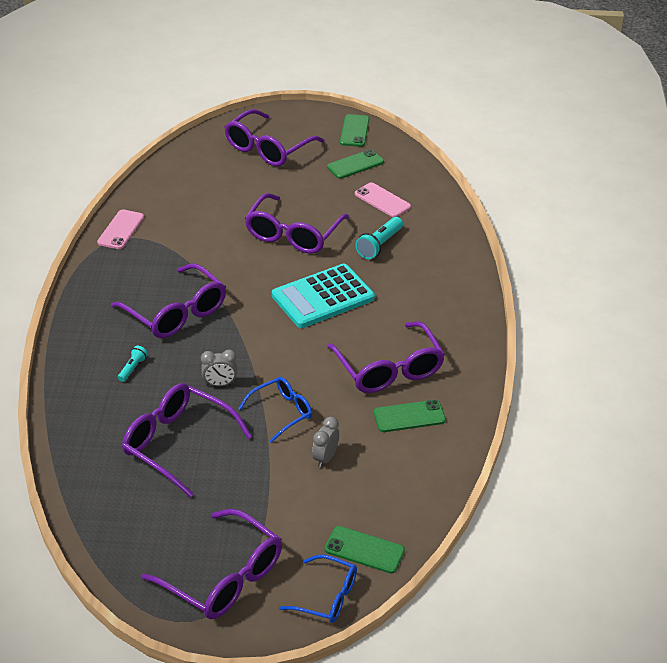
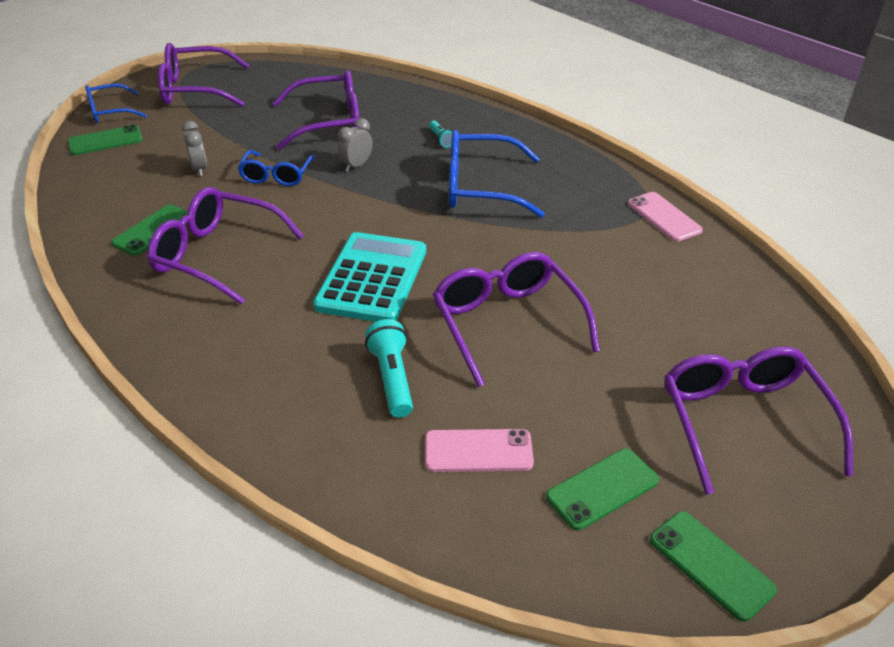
camera: 135 degrees right, 0 degrees up
purple glasses [111,263,226,338] -> blue glasses [449,130,545,217]
green phone [327,149,384,179] -> green phone turned 45 degrees clockwise [546,448,659,530]

